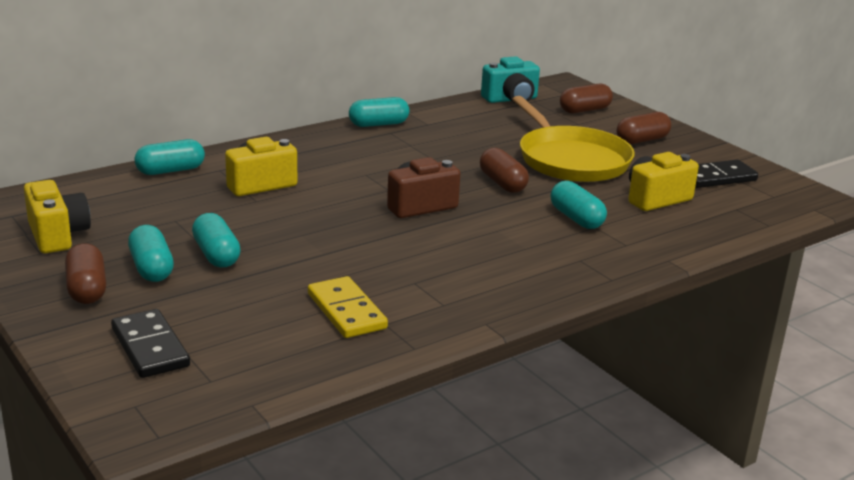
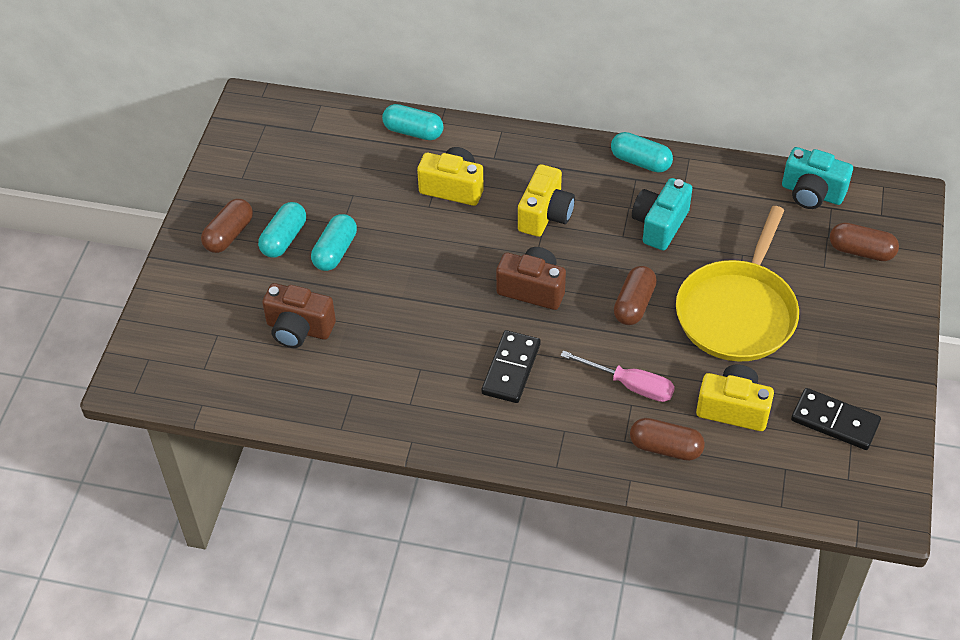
camera: 50 degrees right, 25 degrees up
yellow camera [24,180,91,253] -> yellow camera moved to [518,164,575,237]
black domino [111,309,190,378] -> black domino moved to [481,330,541,403]
yellow domino [308,276,388,338] -> none
turquoise capsule [551,181,607,229] -> pink screwdriver [561,350,675,402]
brown capsule [617,112,671,144] -> brown capsule moved to [630,418,705,461]
none -> brown camera [262,283,336,348]
none -> turquoise camera [632,178,692,251]

